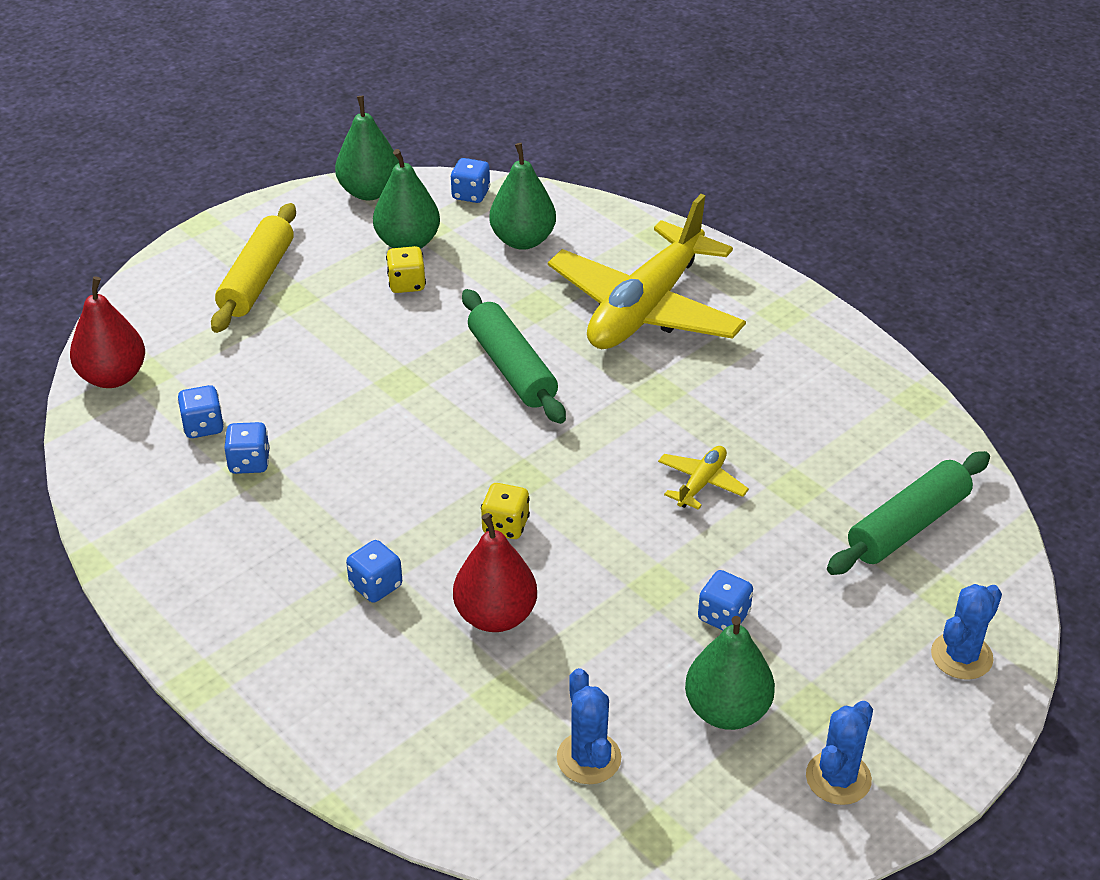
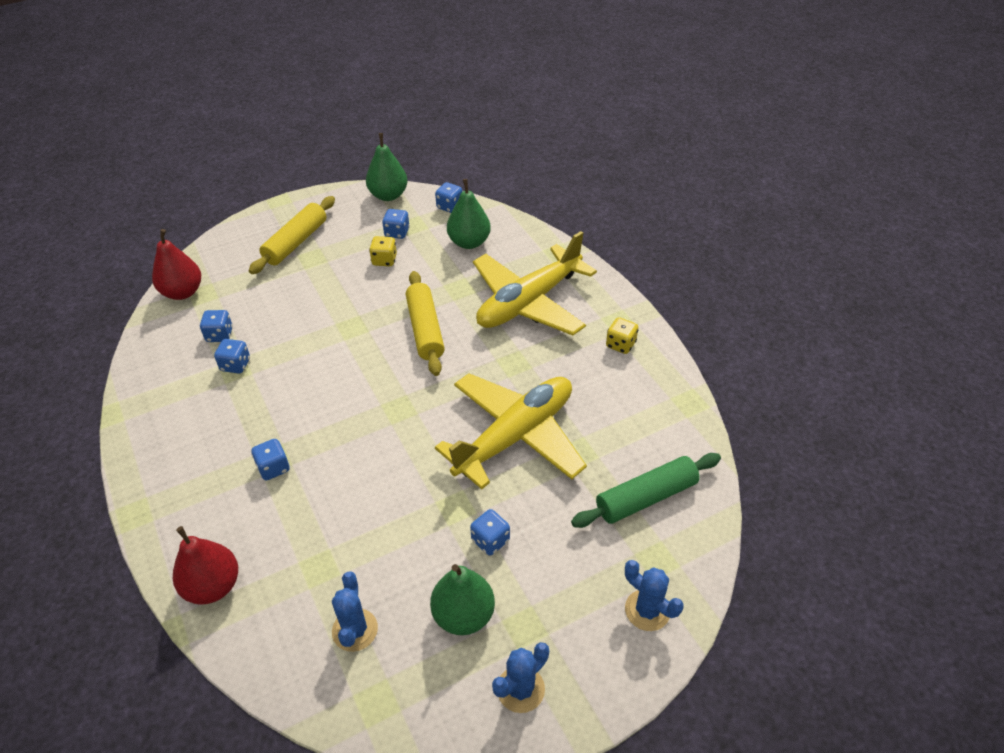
camera: 15 degrees right, 5 degrees up
green pear [373,149,440,249] -> blue dice [382,209,410,239]
red pear [453,513,537,632] -> red pear moved to [173,526,238,605]
green rolling pin [462,289,566,424] -> yellow rolling pin [406,271,445,376]
yellow dice [481,483,530,539] -> yellow dice moved to [606,317,639,354]
yellow plane [658,446,749,510] -> yellow plane [435,373,587,489], size x2.48
blue cactus [931,584,1002,680] -> blue cactus turned 75 degrees clockwise [625,560,684,631]

